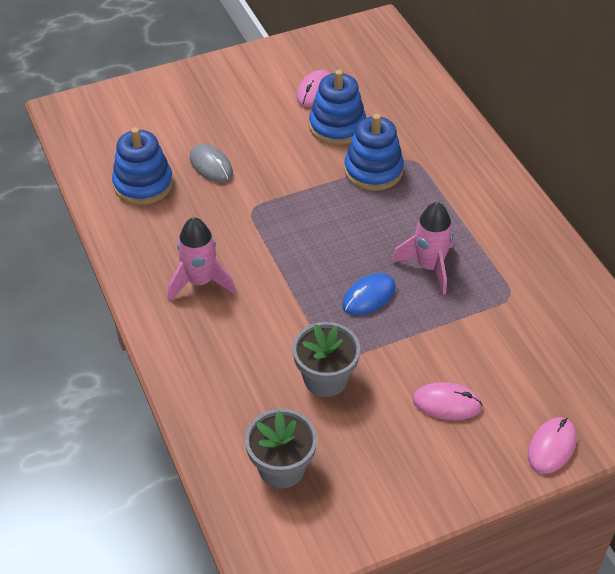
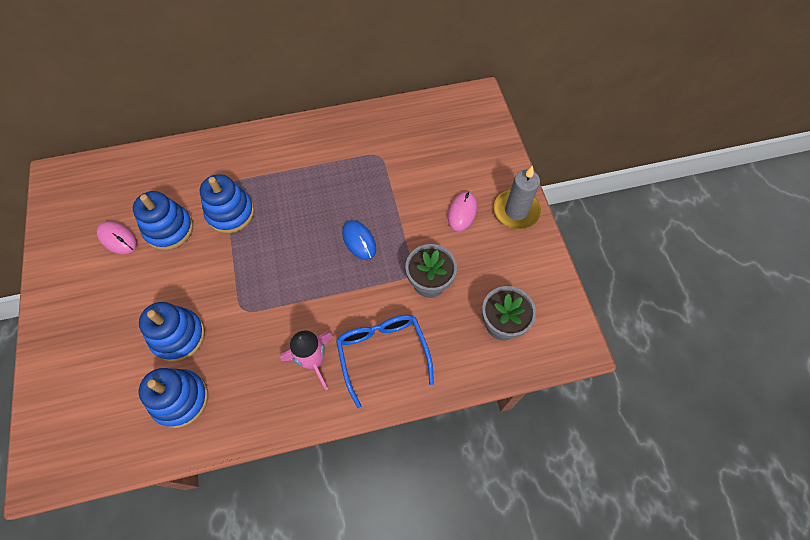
camera: 80 degrees left, 15 degrees up
grey mouse [190,144,233,183] -> blue stacking toy [139,302,205,362]
pink rocket [392,202,454,295] -> none
pink mouse [528,417,576,474] -> none
none -> blue glasses [336,315,434,408]
none -> grey candle [494,166,541,229]

